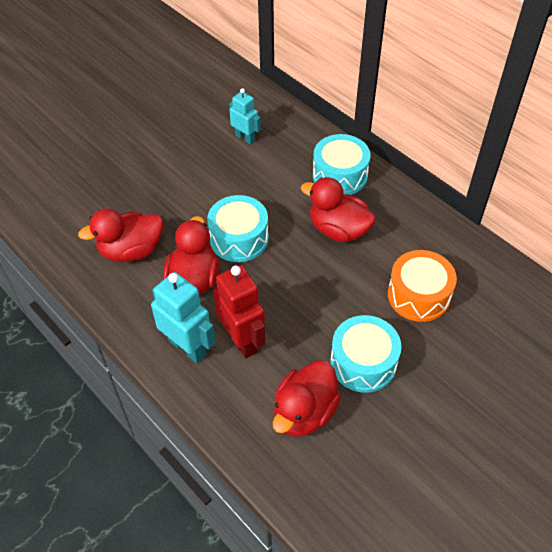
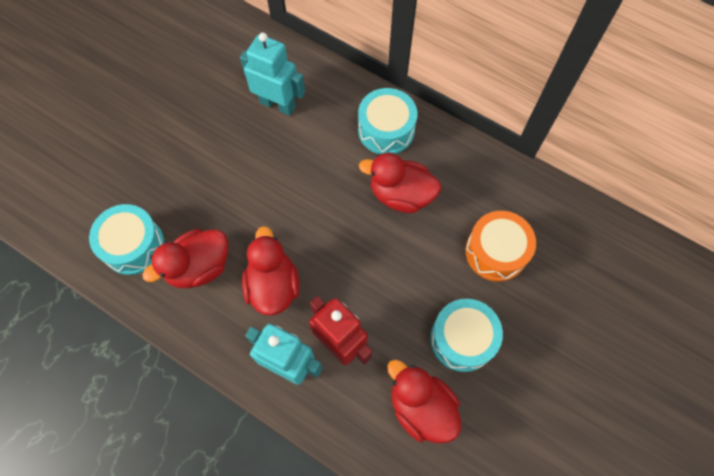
camera: 15 degrees left, 15 degrees up
turquoise drum [207,195,269,262] -> turquoise drum moved to [89,204,164,275]
turquoise robot [229,88,261,144] -> turquoise robot [240,32,305,116], size x1.60
red duck [273,360,341,437] -> red duck turned 120 degrees clockwise [387,359,461,443]

